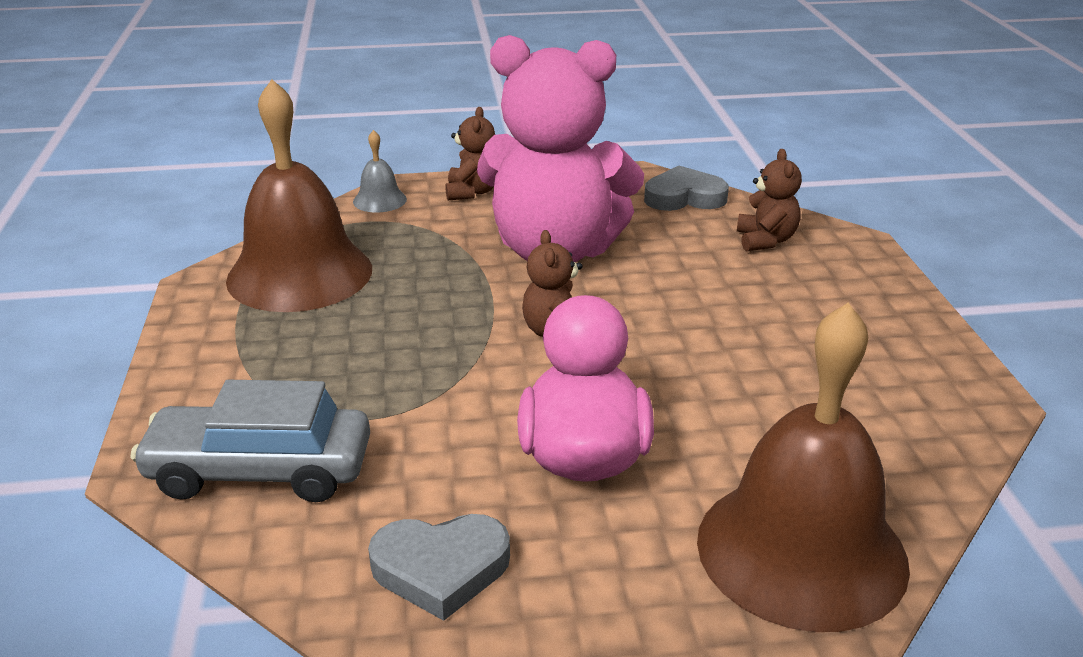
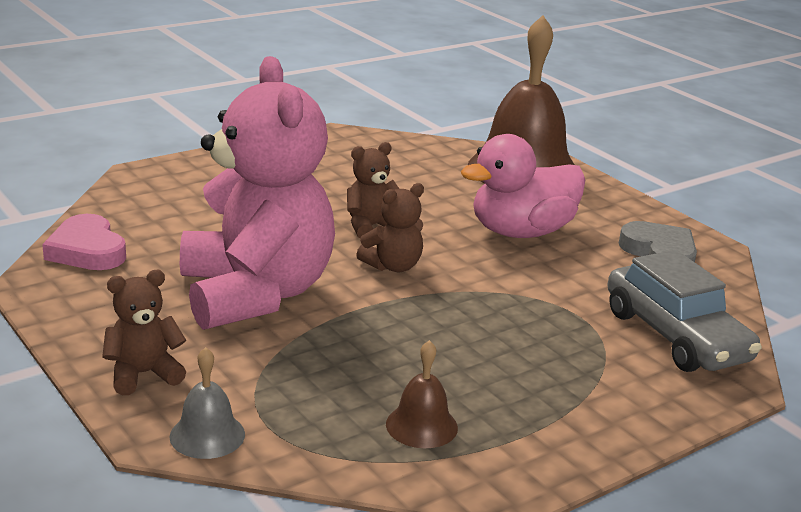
camera: 120 degrees left, 5 degrees down
brown bell [226,79,372,312] -> brown bell [386,340,458,448], size x0.42
grey heart [644,166,729,211] -> pink heart [42,214,126,270]
brown teddy bear [737,149,802,251] -> brown teddy bear moved to [347,142,399,239]

